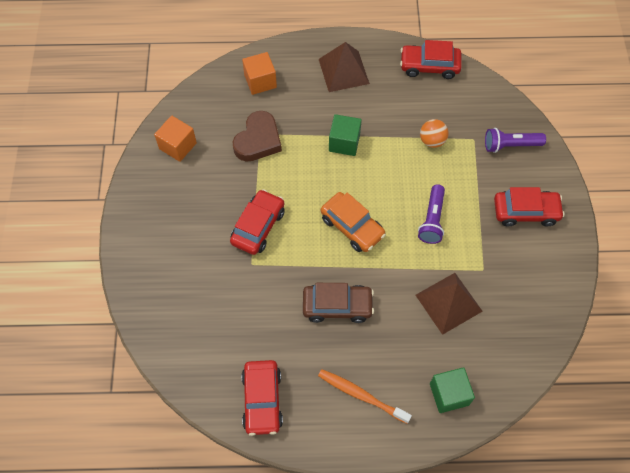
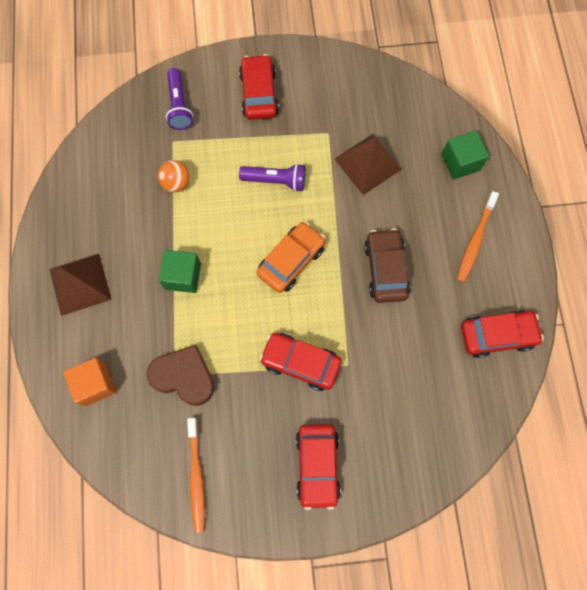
camera: 95 degrees left, 10 degrees up
orange cube [154,115,197,162] -> orange toothbrush [187,418,205,533]
red car [400,40,462,79] -> red car moved to [296,424,341,510]

